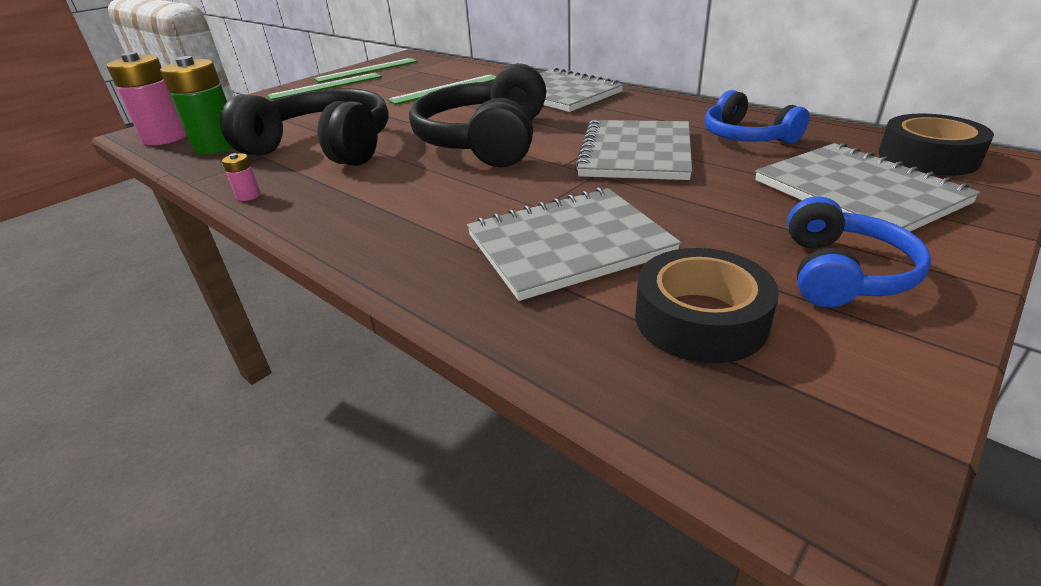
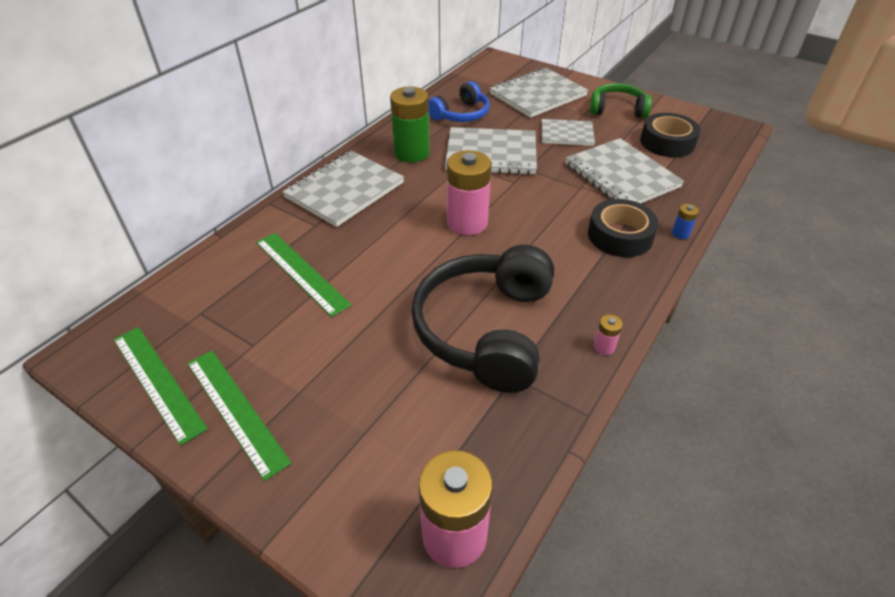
camera: 100 degrees left, 10 degrees up
green battery [160,56,233,154] -> green battery moved to [390,86,430,162]
black headphones [409,63,546,167] -> pink battery [447,150,491,235]
blue headphones [787,196,931,307] -> green headphones [590,83,652,118]
black tape [878,114,994,176] -> black tape moved to [588,199,659,257]
none -> grey notebook [542,118,595,146]
none -> blue battery [672,204,699,239]

